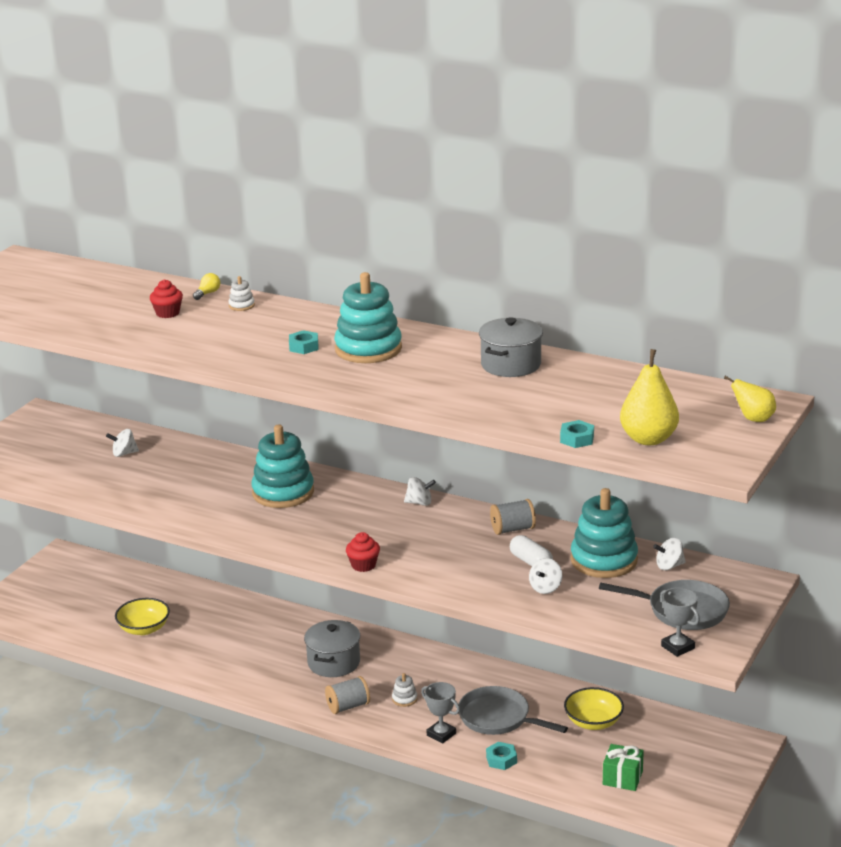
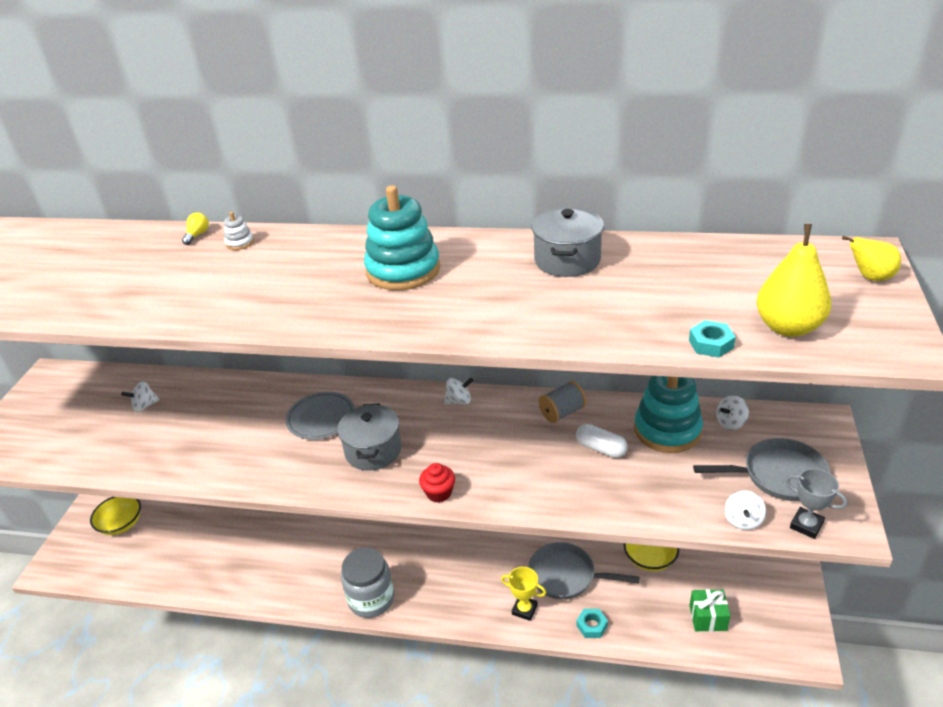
camera: 15 degrees left, 10 degrees up
yellow bowl [115,598,170,635] -> yellow bowl moved to [90,497,141,535]
red cupcake [150,279,183,318] -> none
turquoise stacking toy [251,424,314,508] -> grey plate [286,392,355,440]
turquoise nut [289,330,318,354] -> none
grey pot [304,620,360,677] -> grey pot moved to [337,403,402,471]
grey spool [325,676,370,714] -> none
white stacking toy [392,673,417,707] -> none
grey trophy [421,682,460,744] -> yellow trophy [501,567,546,621]
white spinning top [529,558,562,594] -> white spinning top moved to [725,491,766,530]
none -> grey jar [341,547,394,618]

